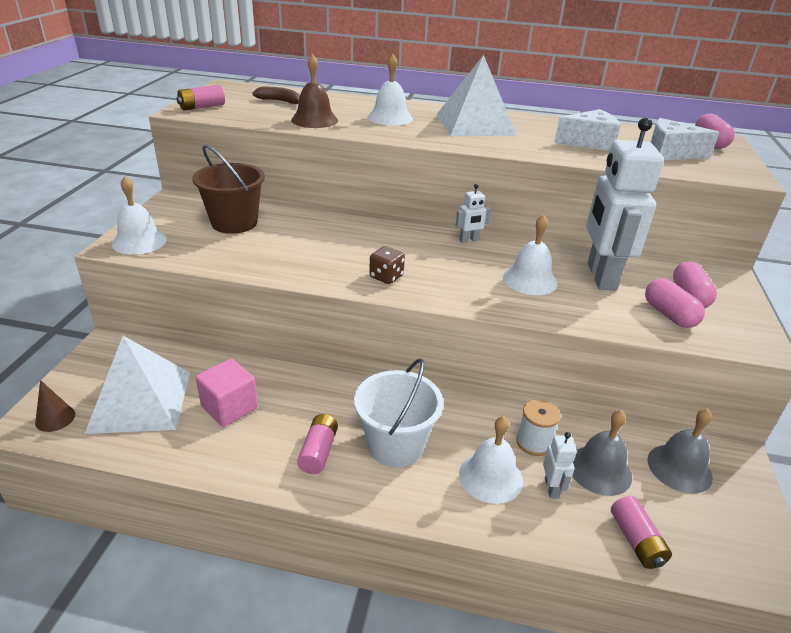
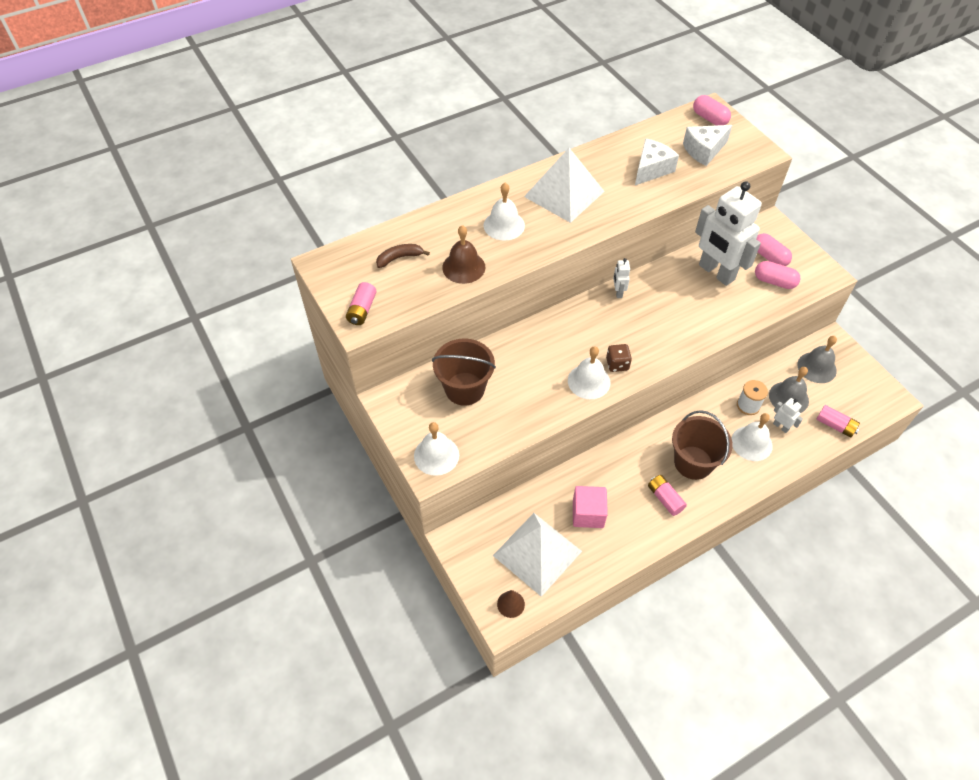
camera: 40 degrees left, 20 degrees up
white bucket [354,358,443,467] -> brown bucket [672,410,733,480]
white robot [456,184,490,243] -> white robot turned 150 degrees clockwise [613,258,630,298]
white bell [503,214,558,295] -> white bell moved to [568,346,611,399]

